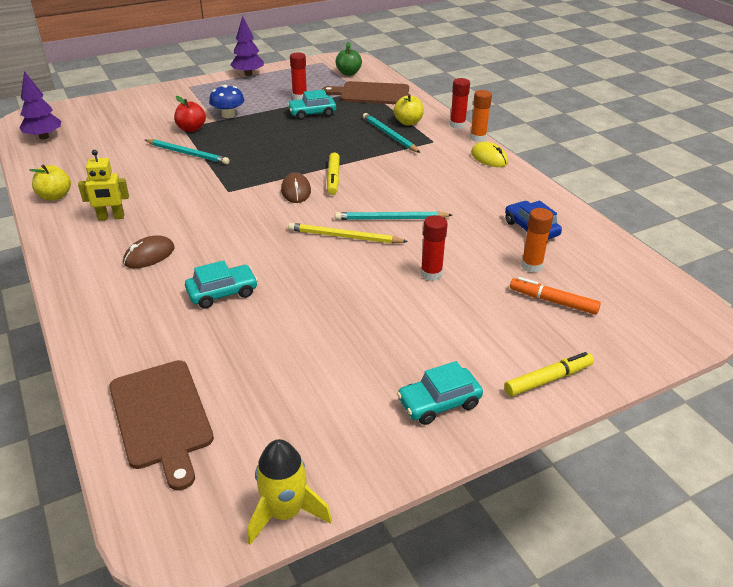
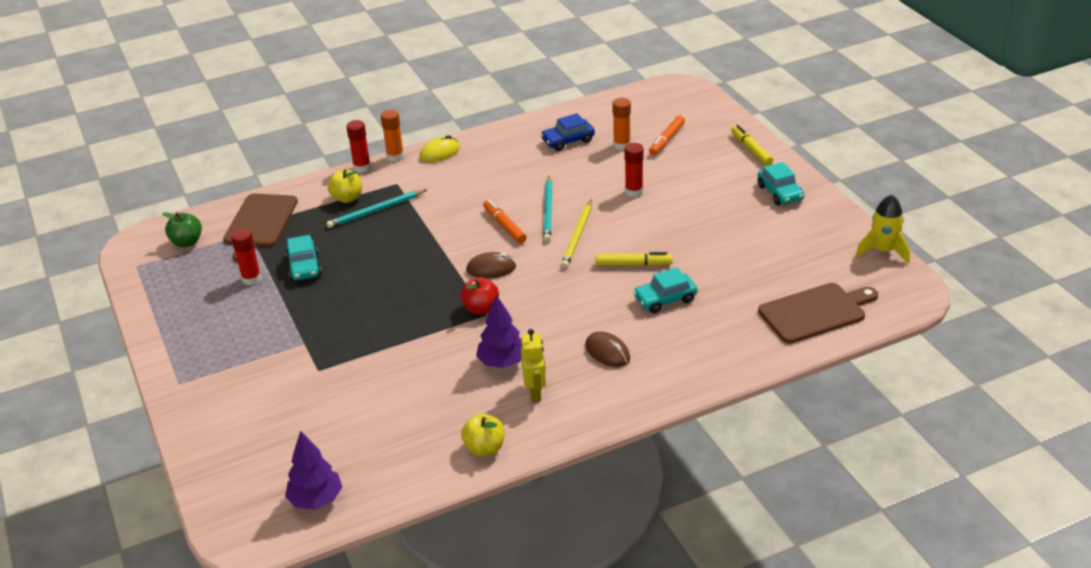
camera: 85 degrees left, 0 degrees up
turquoise pencil [145,139,230,164] -> none
red apple [174,96,206,132] -> red apple moved to [461,277,499,315]
turquoise car [185,260,258,309] -> turquoise car turned 90 degrees counterclockwise [633,267,697,313]
blue mushroom [209,85,245,118] -> none
purple tree [230,16,264,76] -> purple tree moved to [476,294,522,368]
yellow marker [327,152,340,195] -> yellow marker moved to [596,252,672,266]
none -> orange marker [483,200,527,243]

